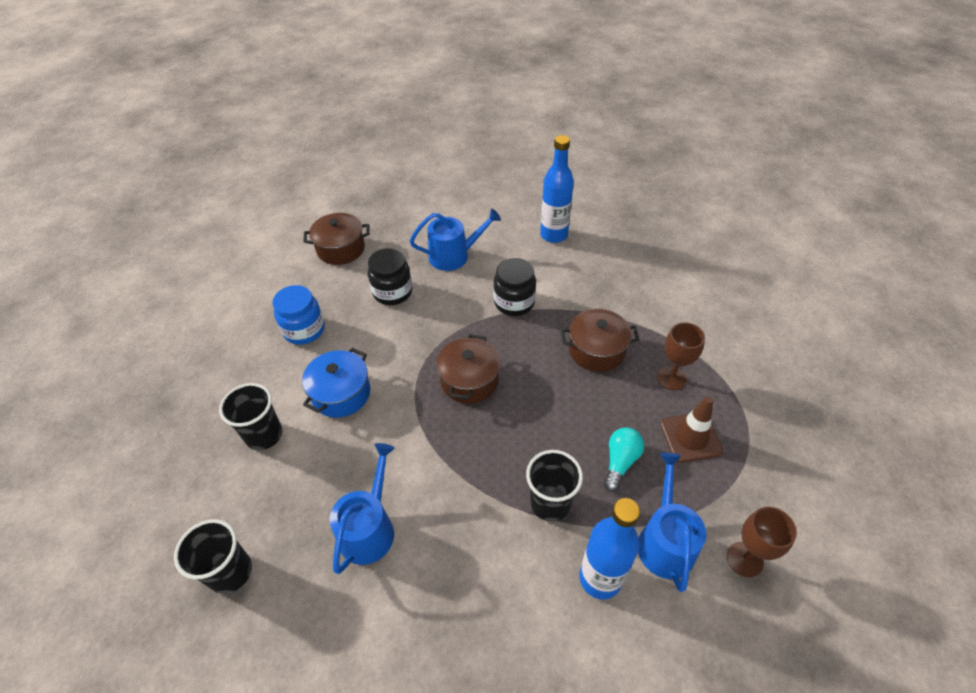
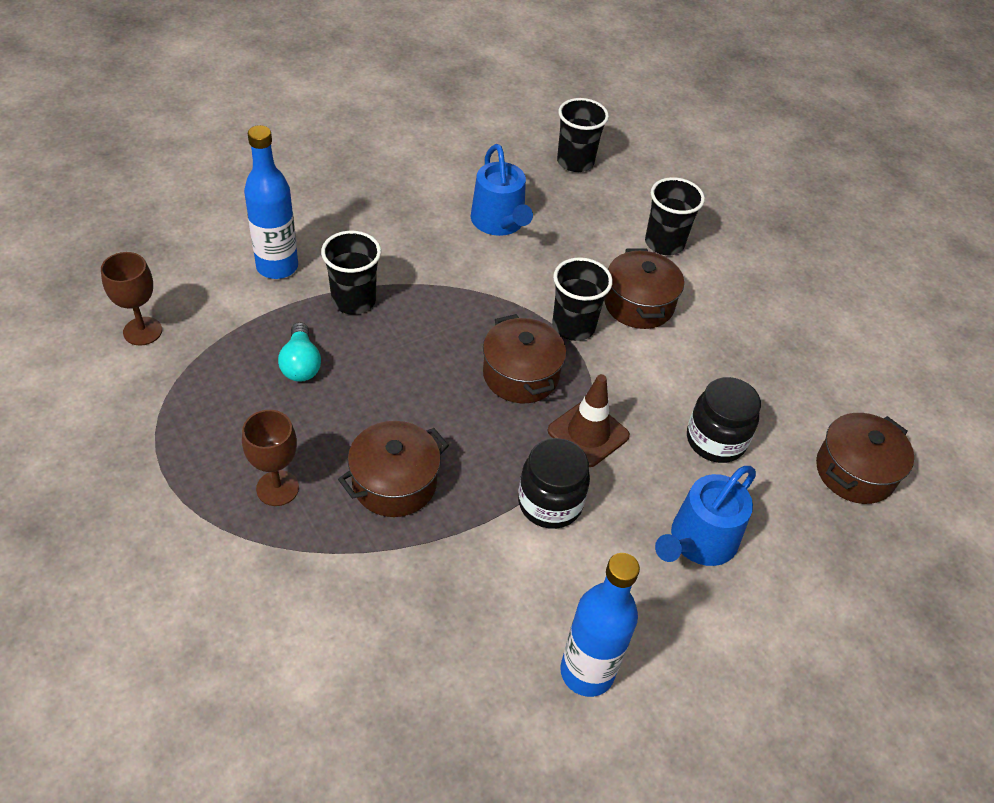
camera: 140 degrees right, 0 degrees up
blue jar [272,285,325,345] -> none
blue pot [302,348,370,418] -> brown pot [604,248,684,329]
blue watering can [638,453,706,592] -> none
brown traffic cone [661,396,723,463] -> brown traffic cone moved to [547,374,630,467]
none -> black cup [552,257,613,341]

